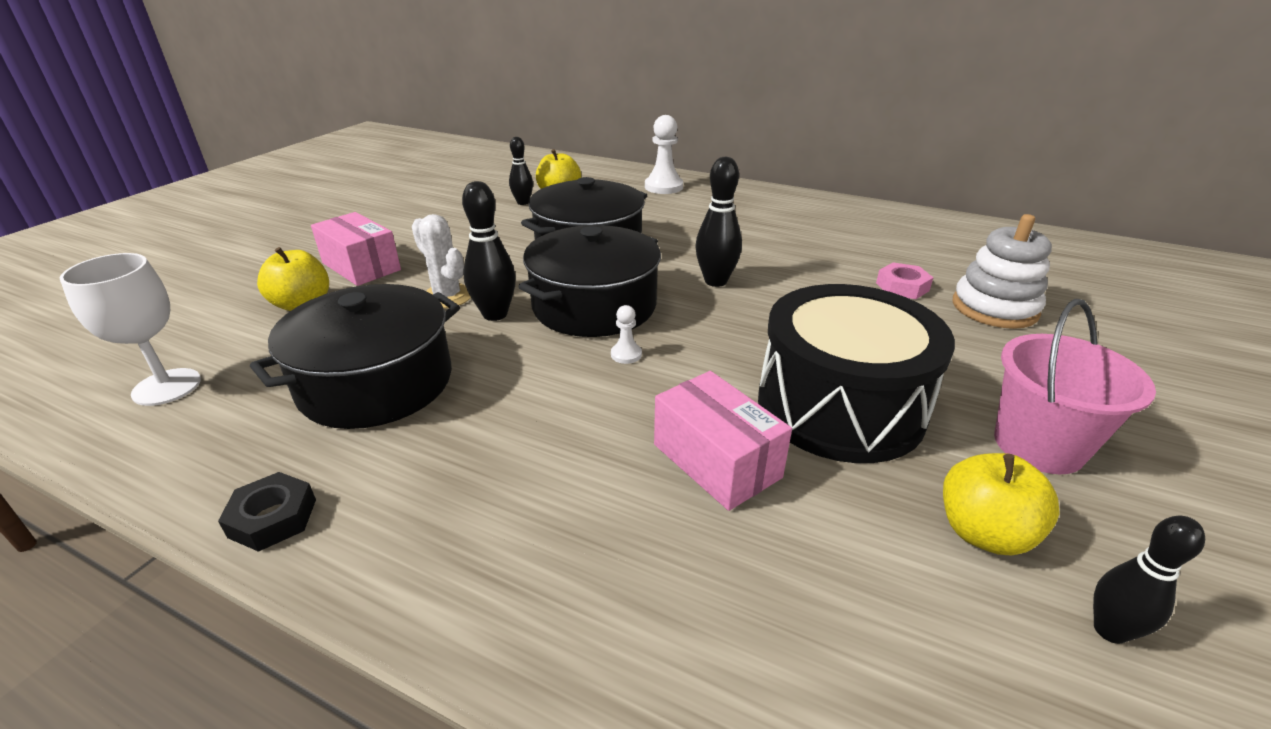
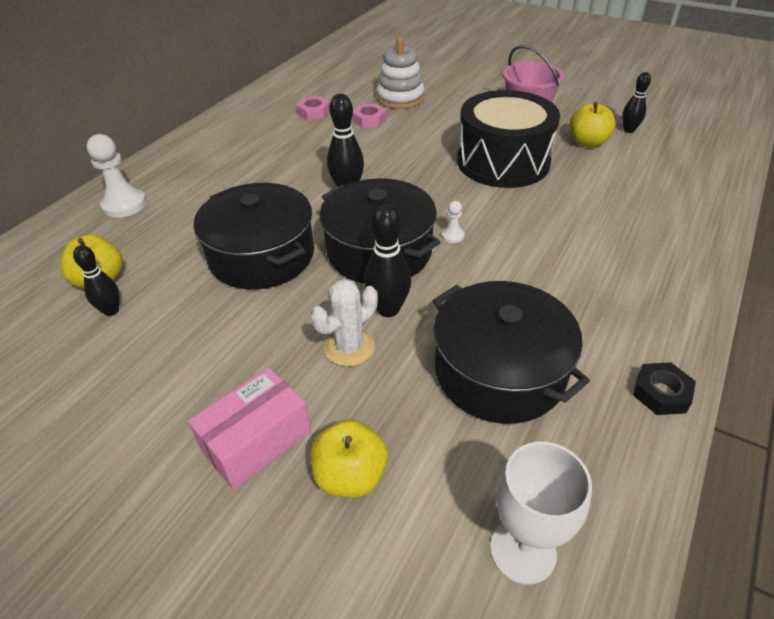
camera: 85 degrees left, 10 degrees up
pink box [654,371,792,511] -> none
none -> pink nut [296,96,330,120]

